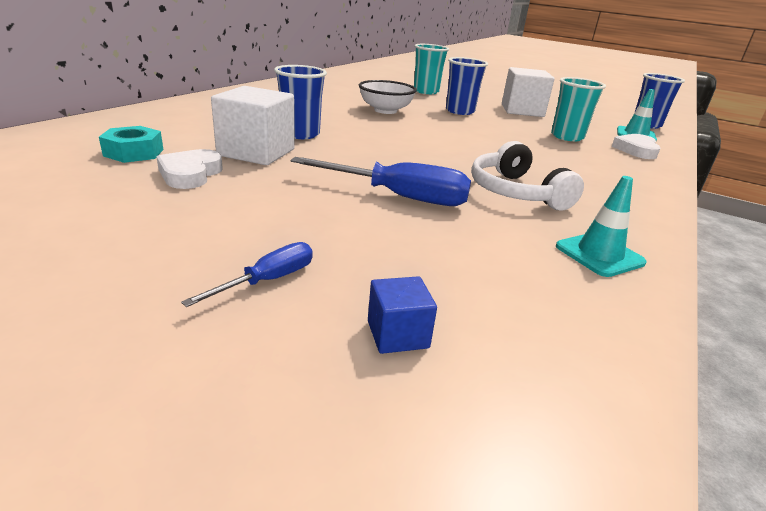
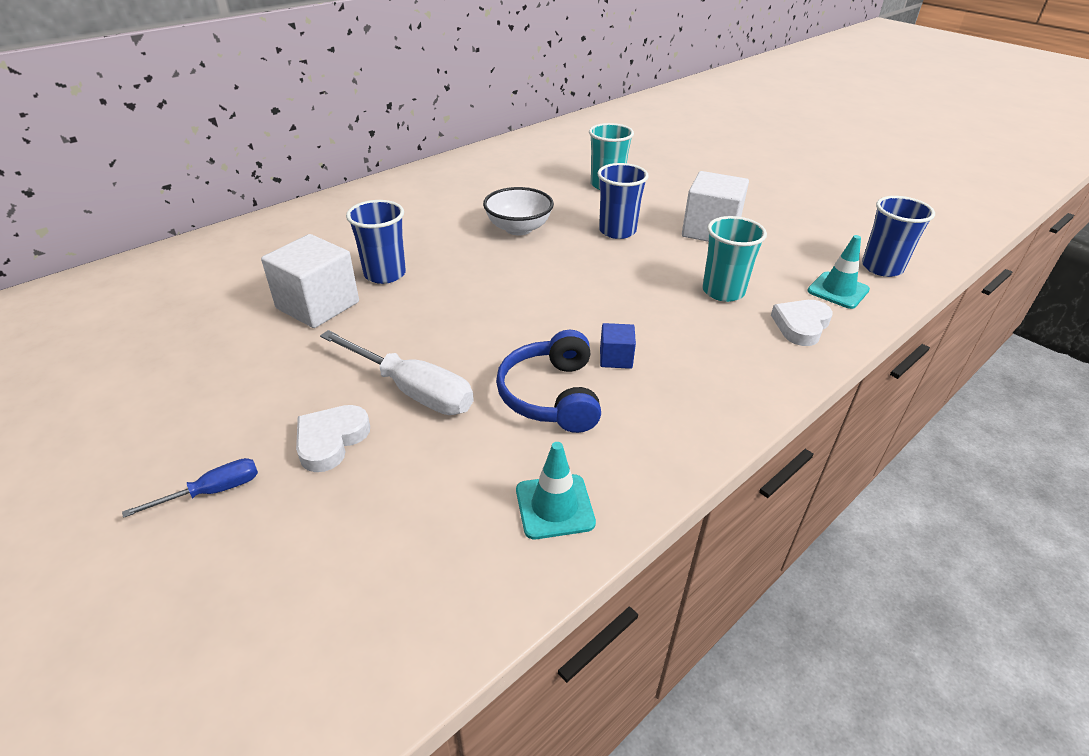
camera: 20 degrees right, 10 degrees up
turquoise nut [99,126,163,163] -> none
white heart [157,149,223,189] -> white heart moved to [296,405,370,472]
blue screwdriver [290,157,471,206] -> white screwdriver [320,330,474,415]
blue cube [368,276,437,354] -> blue cube moved to [600,323,636,369]
white headphones [471,141,584,211] -> blue headphones [496,330,601,433]

